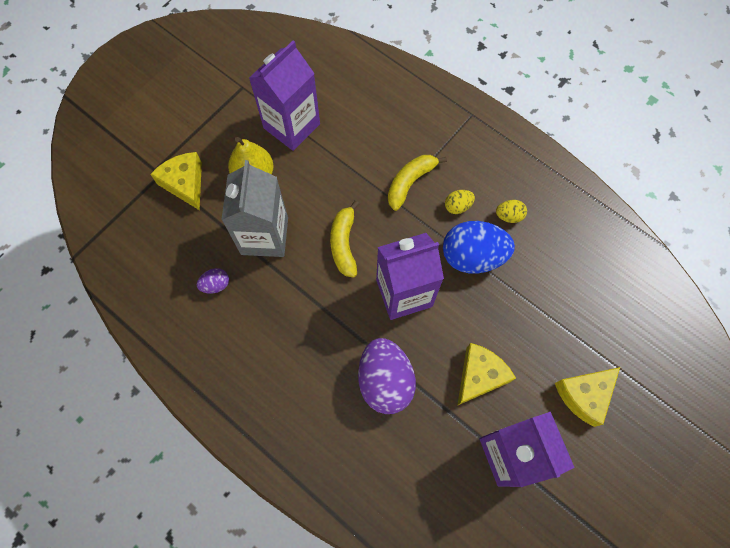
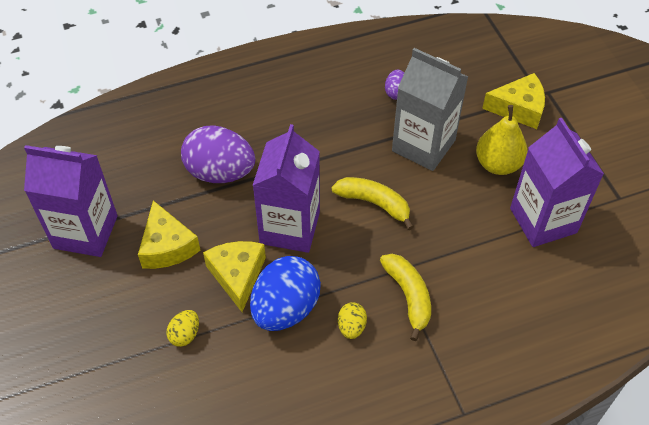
camera: 120 degrees right, 15 degrees down
yellow egg [496,200,527,223] -> yellow egg moved to [166,310,199,347]
yellow cheese [555,367,620,427] -> yellow cheese moved to [203,241,266,312]

